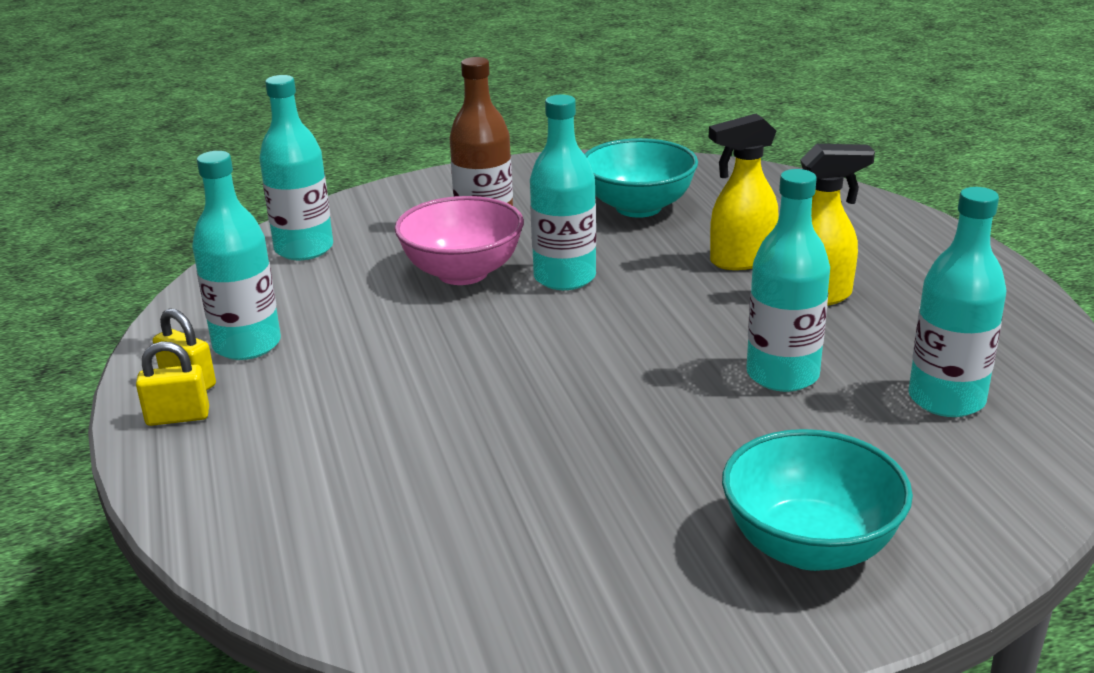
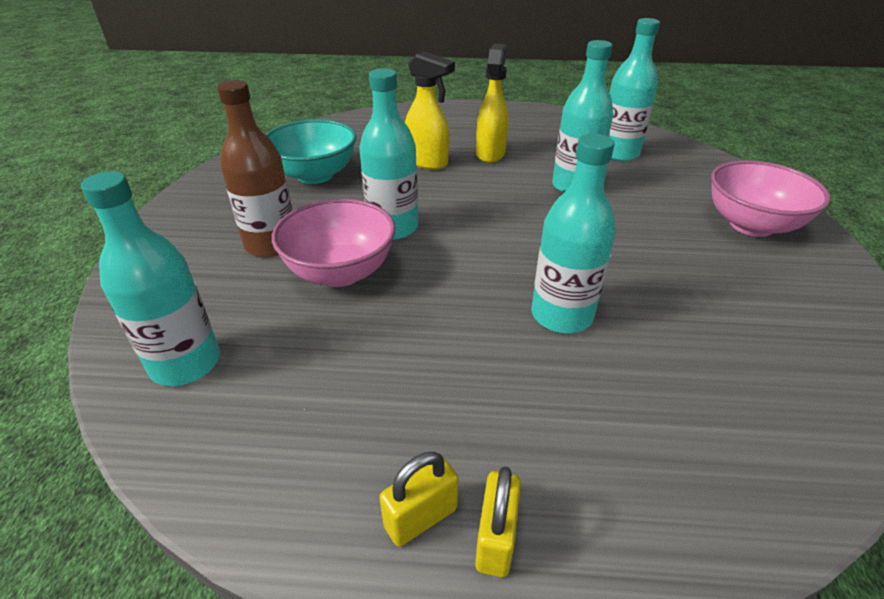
camera: 70 degrees left, 10 degrees up
turquoise bottle [192,151,281,360] -> turquoise bottle moved to [531,134,616,333]
yellow spray bottle [709,114,779,270] -> yellow spray bottle turned 60 degrees counterclockwise [405,51,455,170]
turquoise bowl [722,429,913,571] -> pink bowl [711,160,830,237]

